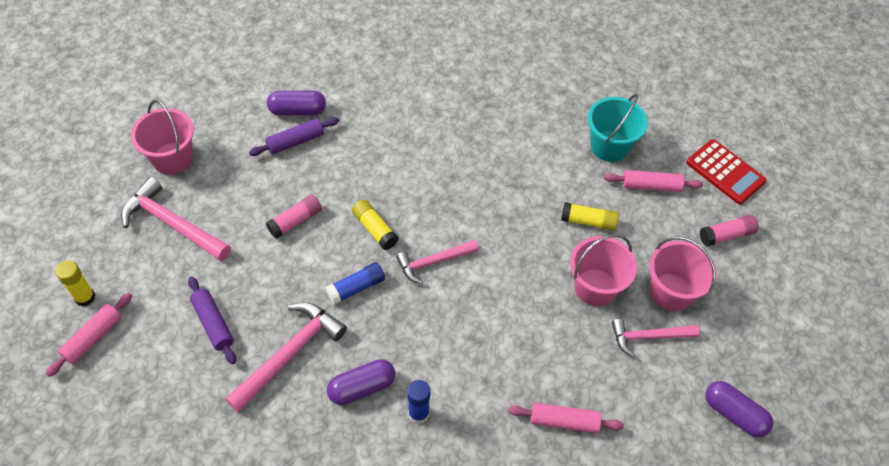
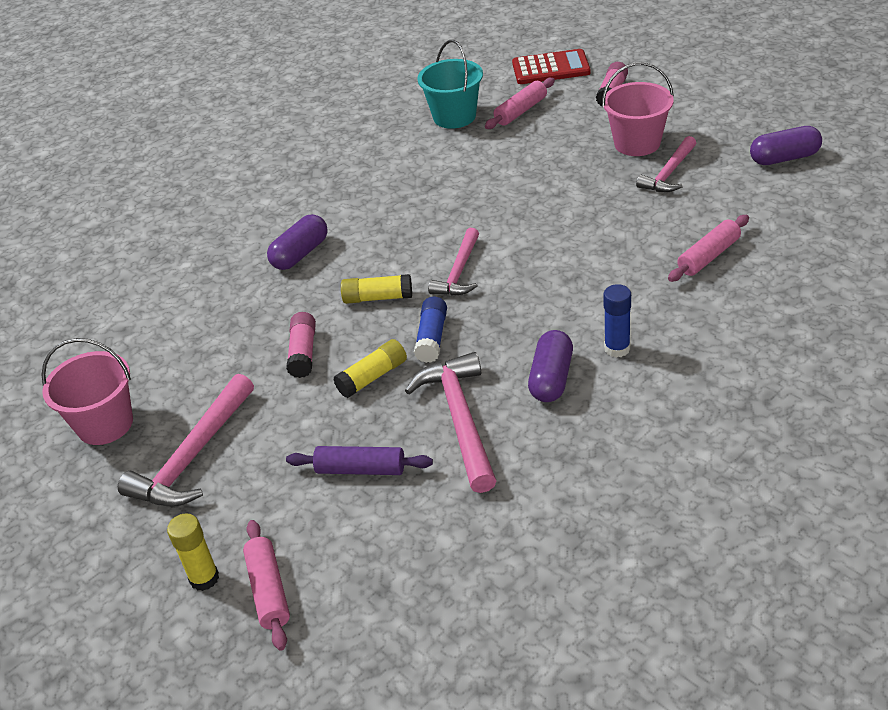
camera: 45 degrees left, 15 degrees down
pink hammer [121,177,231,261] -> pink hammer turned 45 degrees counterclockwise [118,374,254,507]
purple rolling pin [249,117,339,156] -> none
purple capsule [267,91,326,116] -> purple capsule moved to [267,214,328,270]
yellow glue stick [561,202,619,231] -> yellow glue stick moved to [333,339,407,398]
pink bucket [570,234,637,306] -> none

